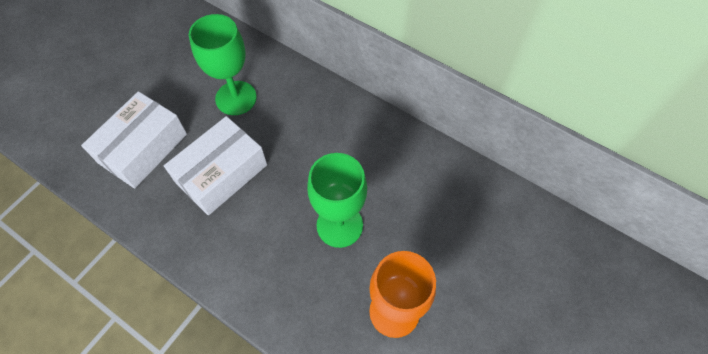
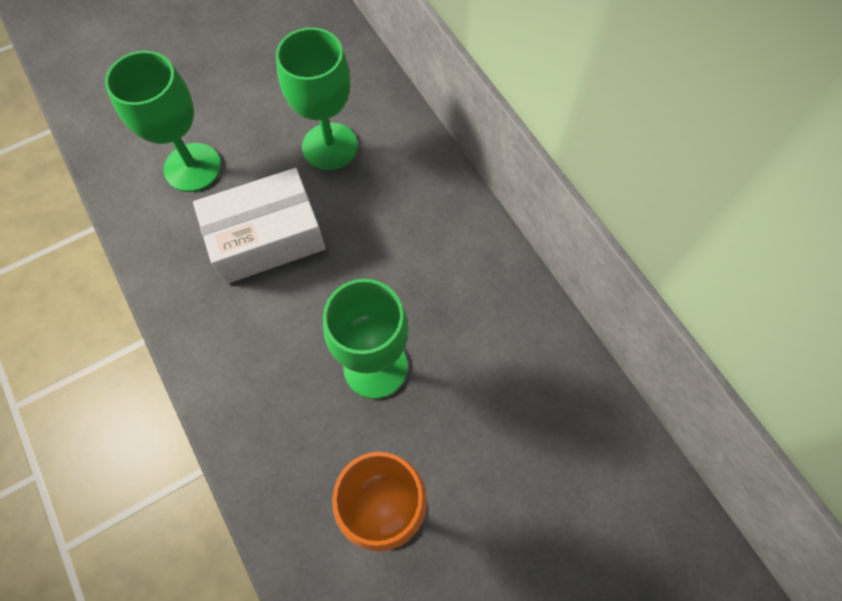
camera: 25 degrees right, 5 degrees up
white box [81,91,187,189] -> green goblet [105,51,221,192]

